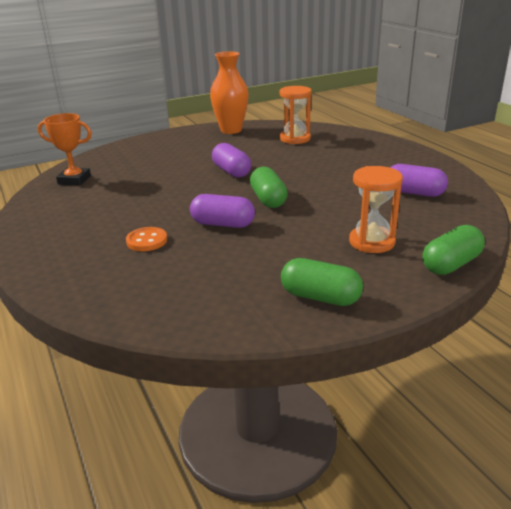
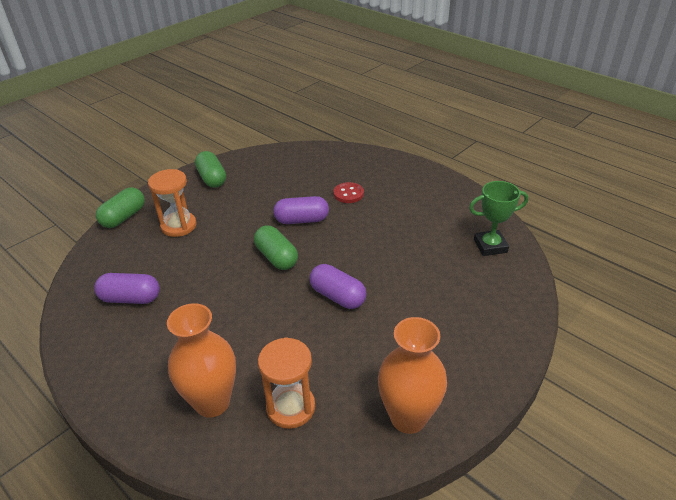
camera: 160 degrees right, 10 degrees up
orange trophy [38,113,92,186] -> green trophy [469,181,528,256]
orange button [126,227,167,251] -> red button [333,182,364,203]
green capsule [281,258,363,306] -> green capsule turned 60 degrees clockwise [195,151,226,188]
none -> orange vase [167,303,236,418]

